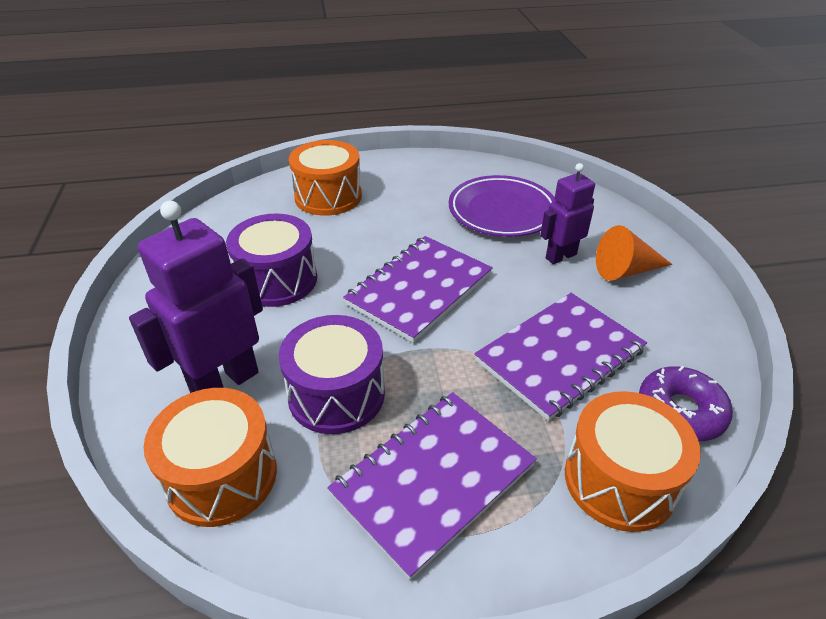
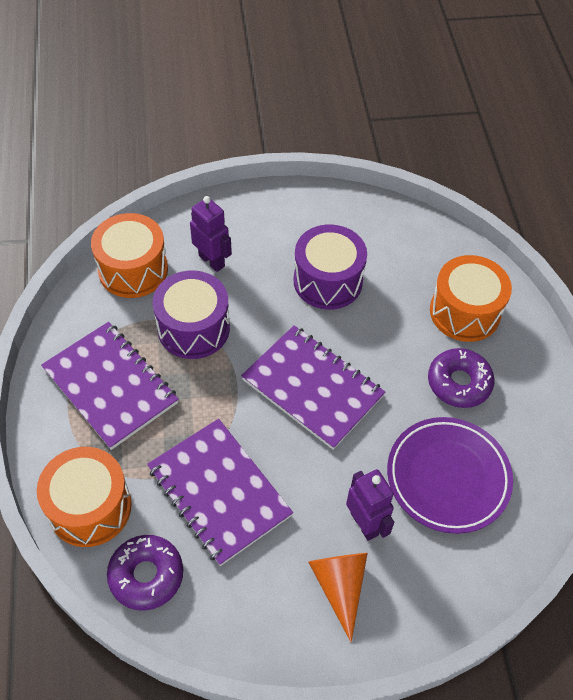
camera: 90 degrees right, 15 degrees up
purple robot [129,201,263,393] -> purple robot [190,196,232,272], size x0.61
none -> purple donut [428,348,494,408]

